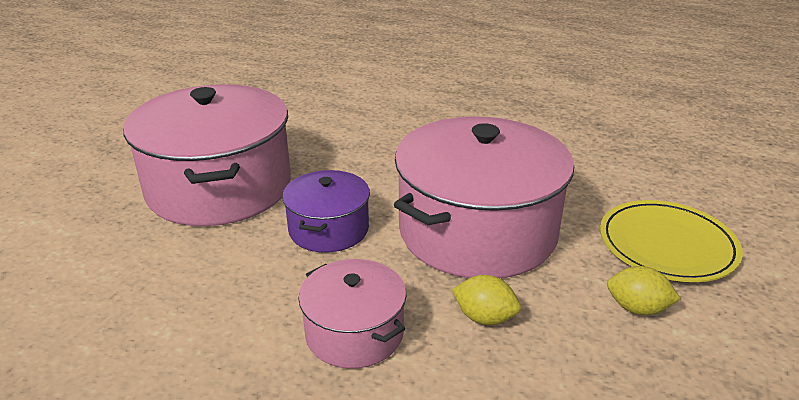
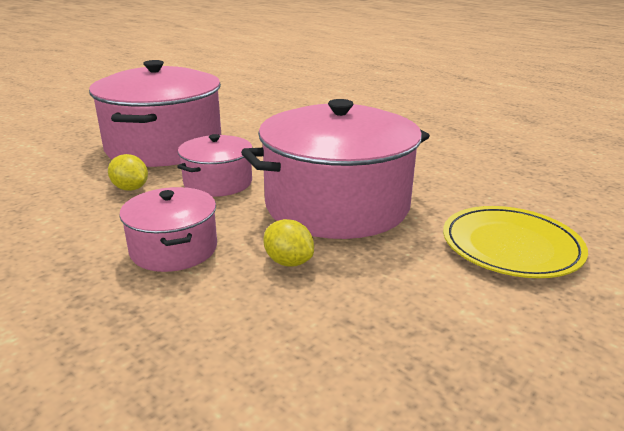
camera: 20 degrees right, 5 degrees down
purple pot [282,170,370,253] -> pink pot [177,134,252,197]
yellow lemon [607,266,681,315] -> yellow lemon moved to [108,154,148,191]

